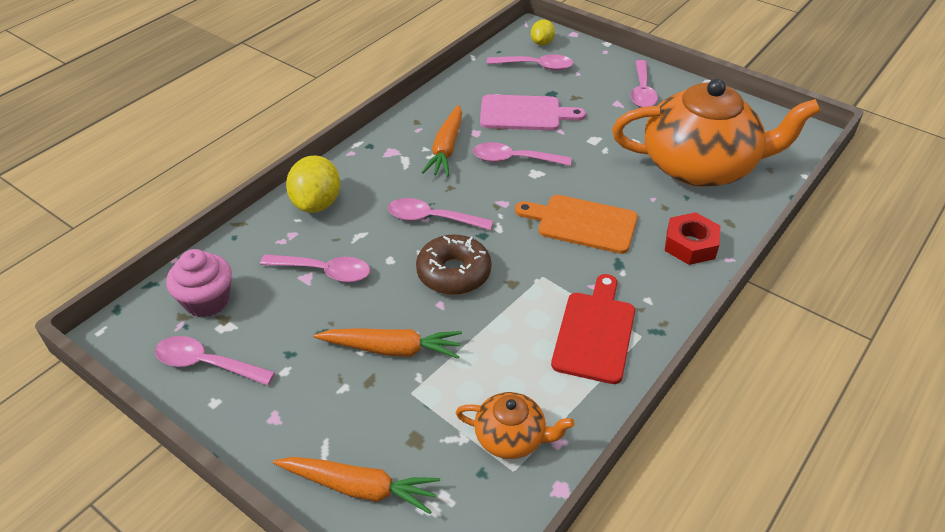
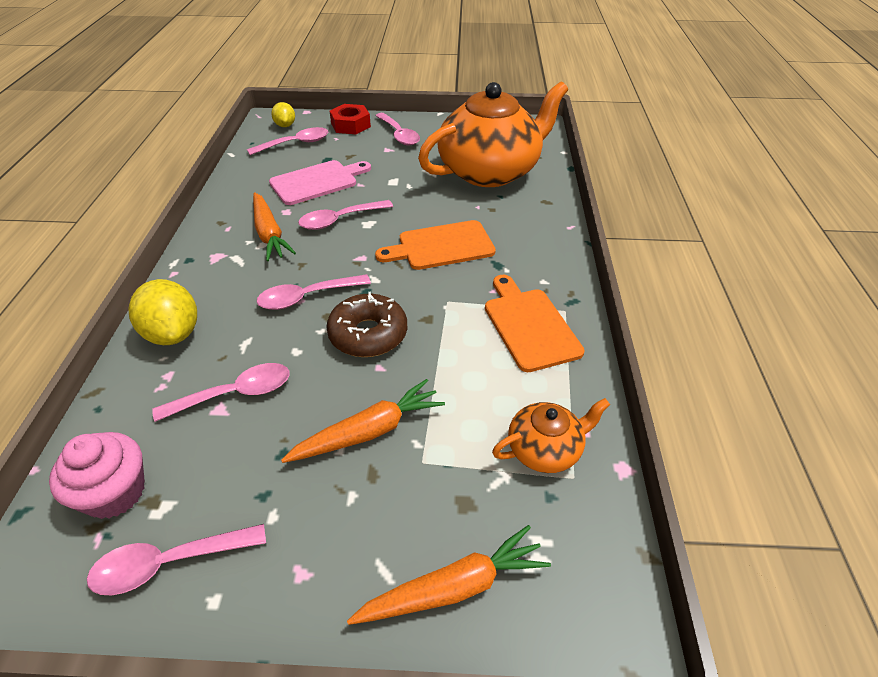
camera: 35 degrees left, 0 degrees up
red cutting board [551,274,635,384] -> orange cutting board [485,275,585,372]
red nut [665,212,720,265] -> red nut moved to [330,104,371,134]

